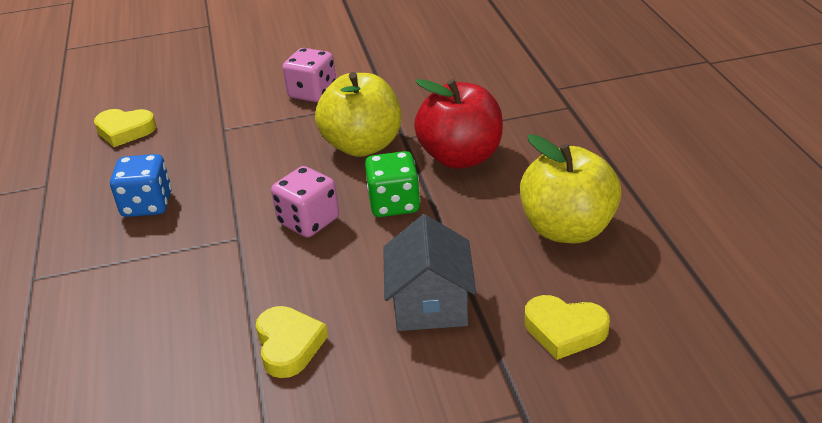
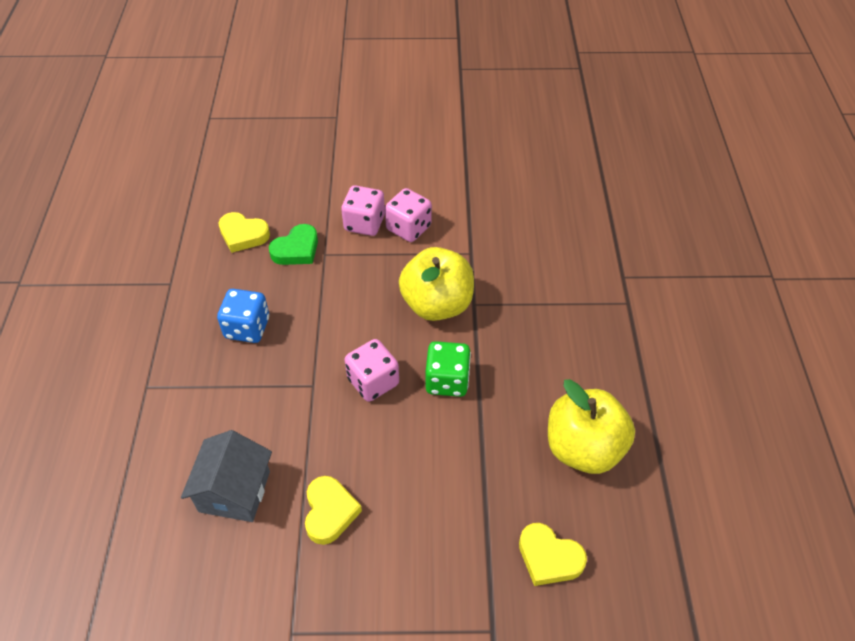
camera: 10 degrees right, 15 degrees up
grey house [383,214,476,331] -> grey house moved to [181,430,272,522]
red apple [414,79,503,169] -> none
none -> green heart [269,224,318,265]
none -> pink dice [341,185,385,236]

